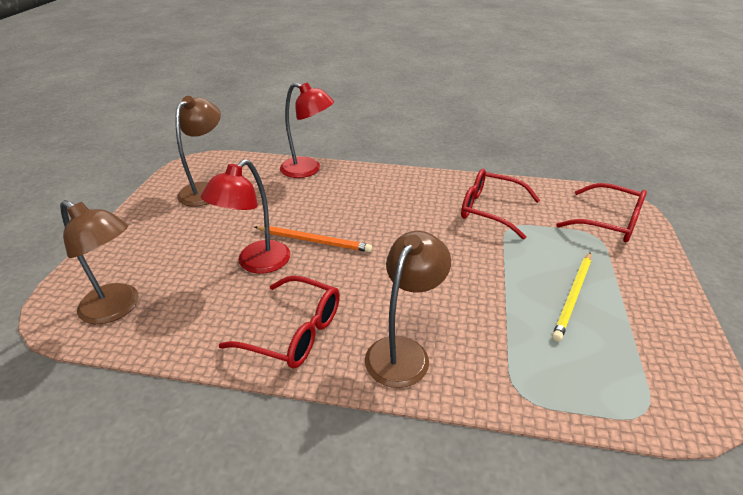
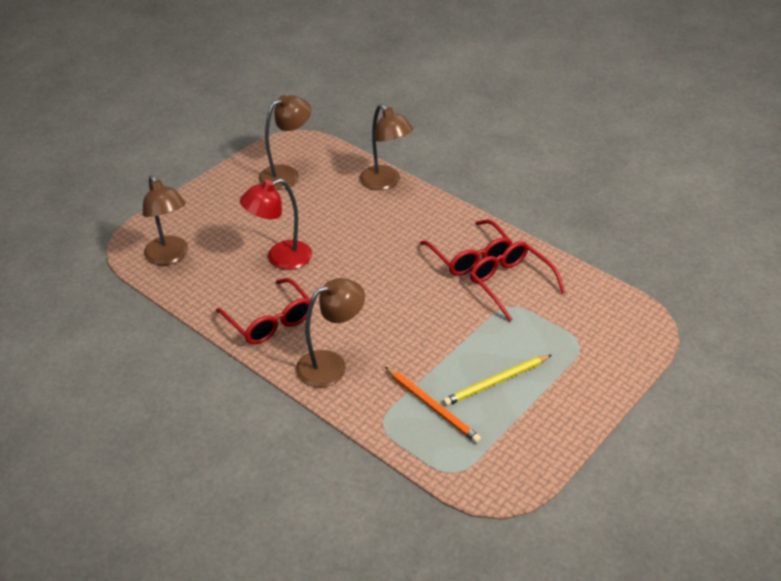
camera: 30 degrees right, 5 degrees up
orange pencil [254,226,372,252] -> orange pencil moved to [385,367,481,443]
red lamp [280,82,334,178] -> brown lamp [360,104,413,190]
red glasses [556,183,647,243] -> red glasses moved to [420,219,513,276]

